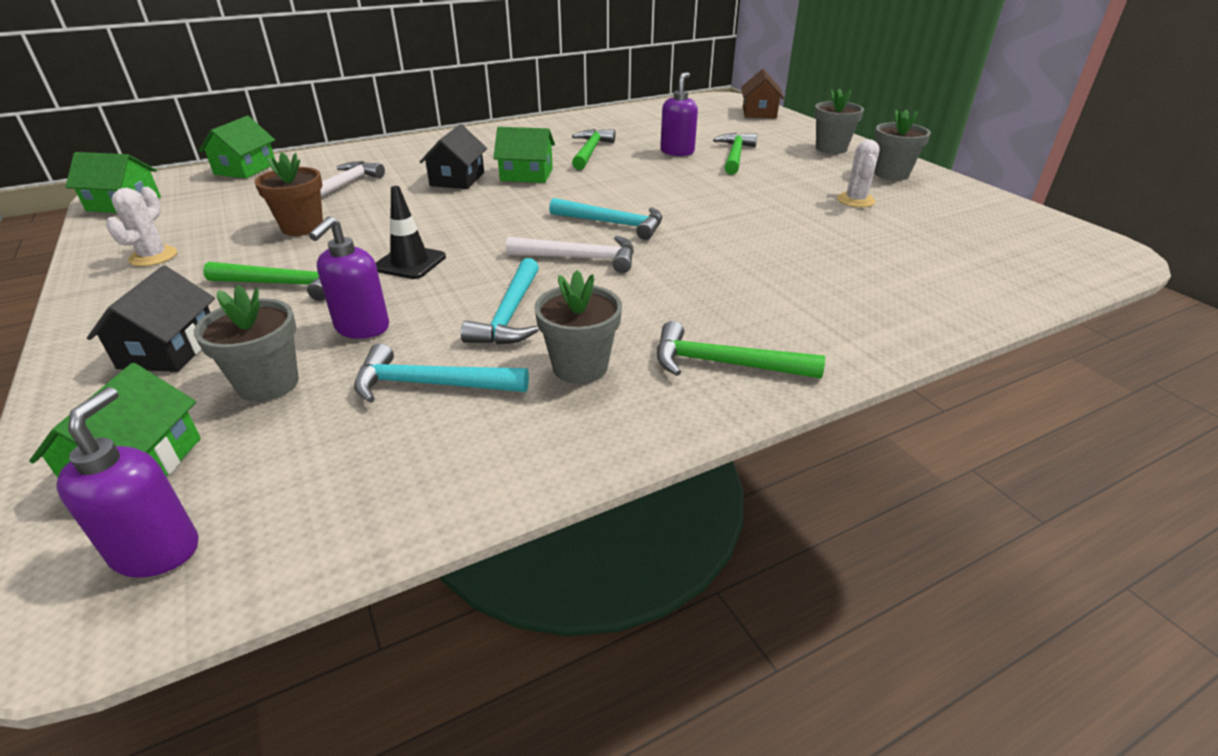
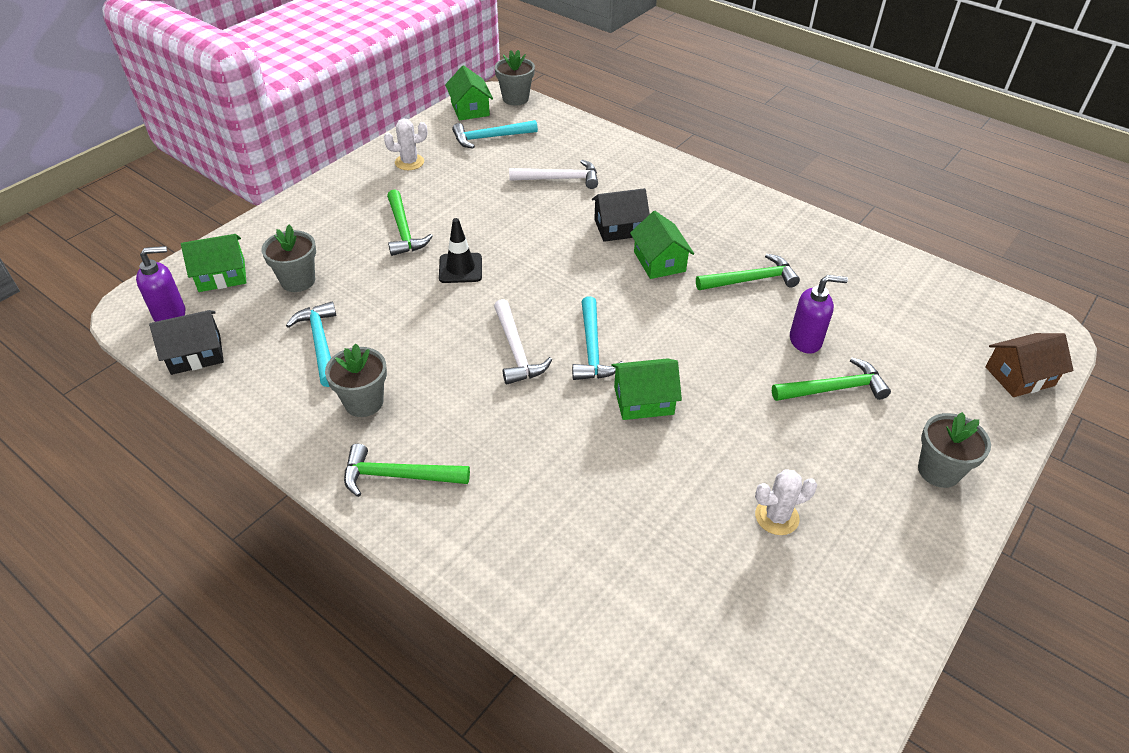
camera: 65 degrees right, 10 degrees up
black house [87,265,215,372] -> black house moved to [149,310,224,375]
green house [199,116,275,178] -> green house moved to [611,358,682,420]
brown flower pot [254,152,323,236] -> none
purple soap dispenser [309,216,389,339] -> none
turquoise hammer [461,258,539,345] -> turquoise hammer moved to [452,120,538,149]
green hammer [657,321,825,379] -> green hammer turned 75 degrees counterclockwise [344,444,470,497]
grey flower pot [874,110,931,180] -> grey flower pot moved to [495,50,535,105]

